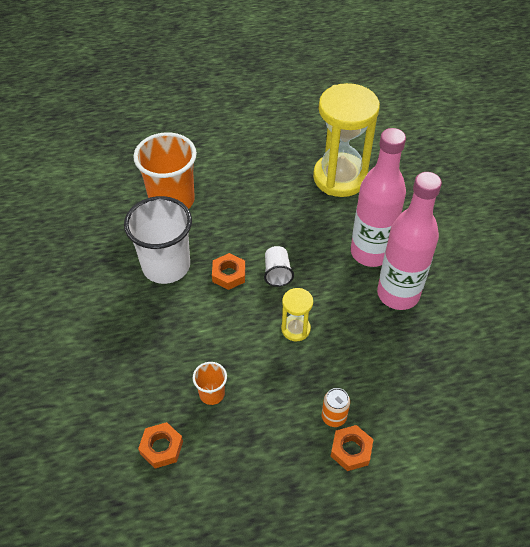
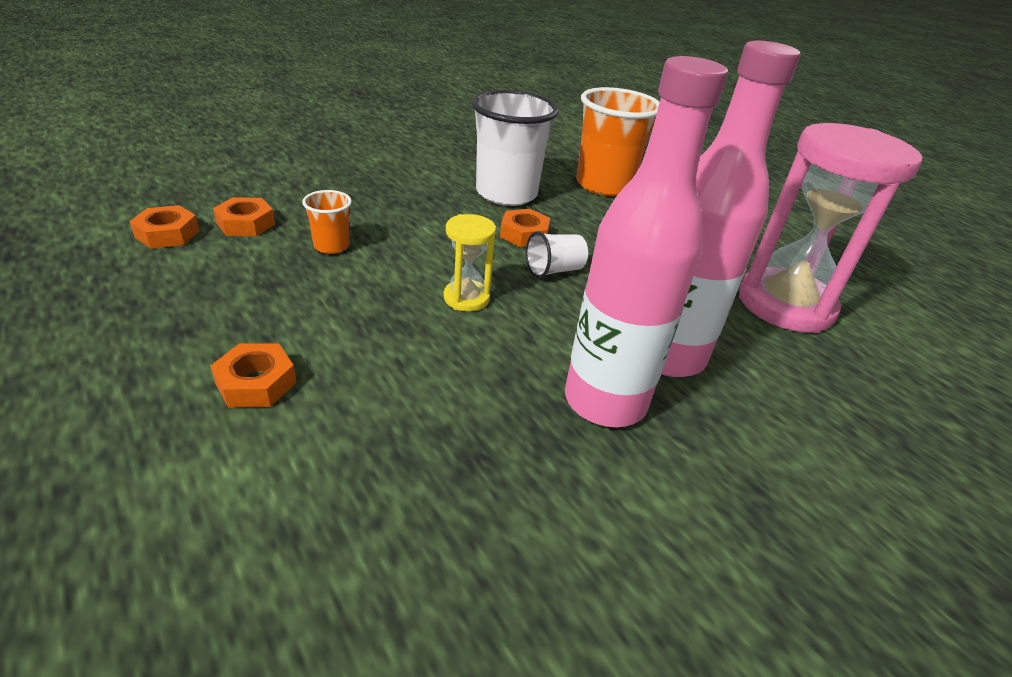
camera: 65 degrees right, 15 degrees down
yellow hourglass [313,83,380,197] -> pink hourglass [739,123,922,333]
orange can [322,388,350,427] -> none
none -> orange nut [129,205,200,249]

